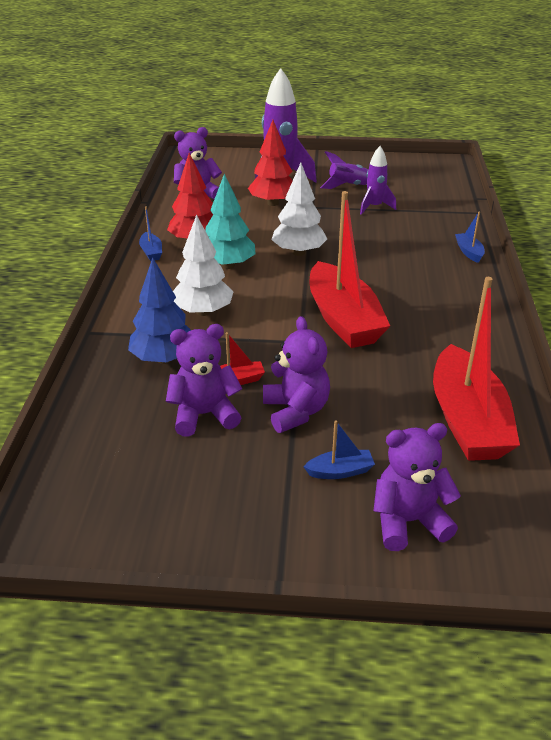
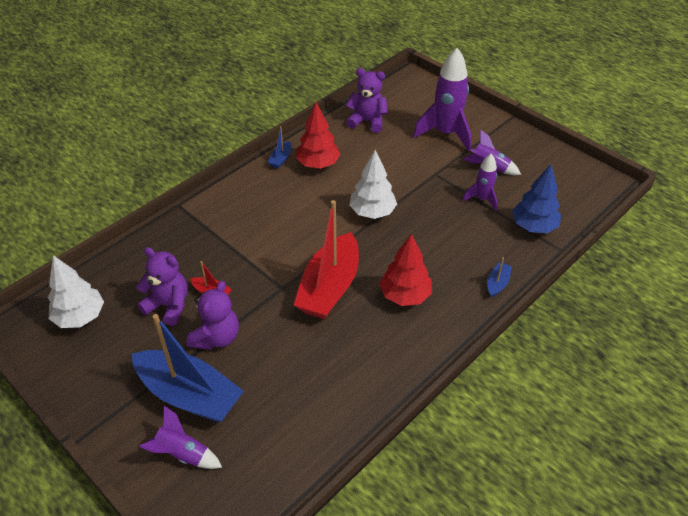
camera: 40 degrees right, 10 degrees up
blue tree [128,257,191,364] -> blue tree moved to [512,164,561,233]
white tree [173,215,234,316] -> white tree moved to [48,255,104,328]
turquoise tree [206,174,255,269] -> none
red tree [248,120,293,206] -> red tree moved to [379,234,432,306]
blue boat [303,421,375,479] -> blue boat [132,314,244,423], size x2.43
purple teddy bear [373,423,461,551] -> purple rocket [139,406,222,469]
red boat [433,277,520,461] -> none

